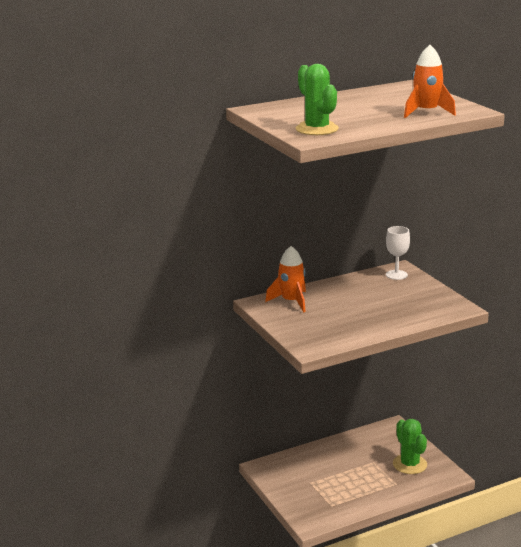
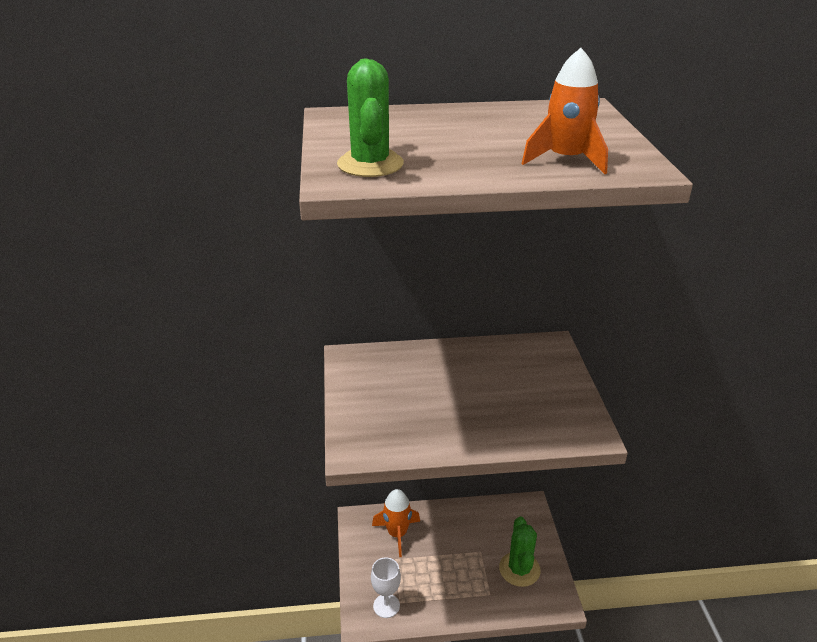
camera: 20 degrees right, 10 degrees up
orange rocket [265,246,306,312] -> orange rocket moved to [372,489,420,557]
white goblet [386,226,410,280] -> white goblet moved to [371,558,401,618]

